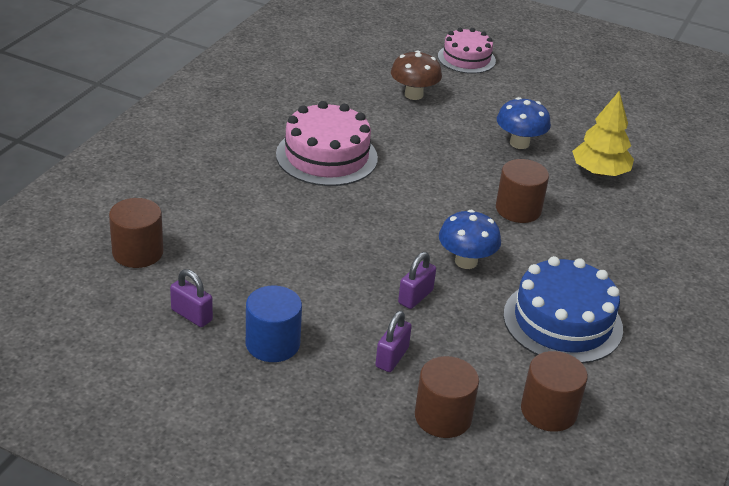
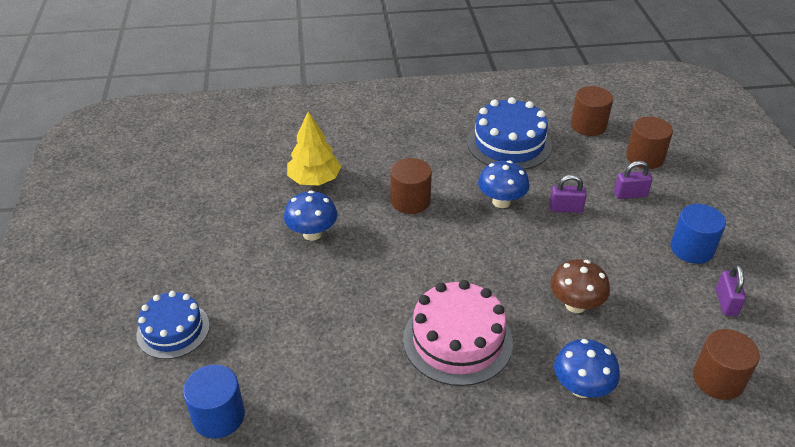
camera: 120 degrees left, 5 degrees up
brown mushroom [391,50,442,100] -> brown mushroom moved to [550,259,610,313]
pink cake [438,28,496,74] -> blue cake [136,291,210,359]
none -> blue cylinder [183,365,245,439]
none -> blue mushroom [554,339,620,398]

